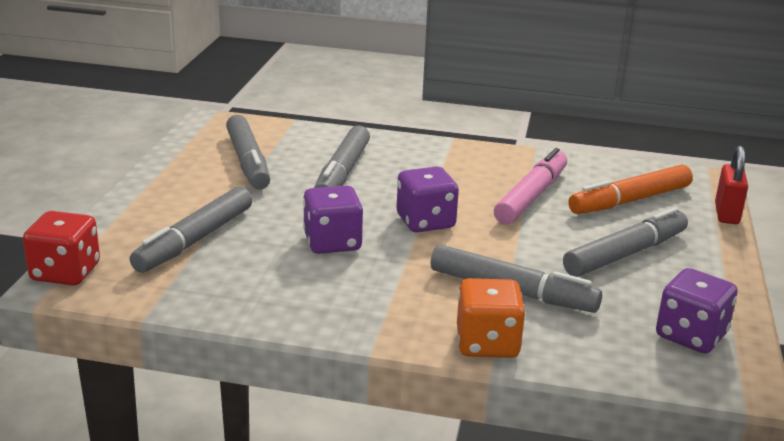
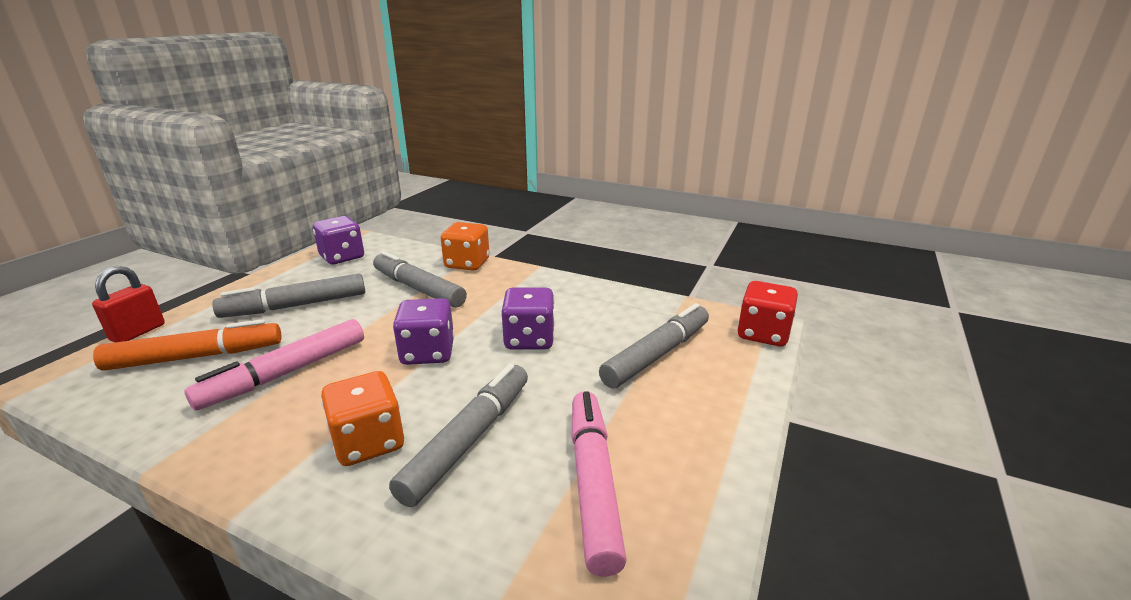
camera: 165 degrees left, 0 degrees up
grey marker [226,115,270,189] -> pink marker [572,391,627,577]
none -> orange dice [321,371,404,466]

